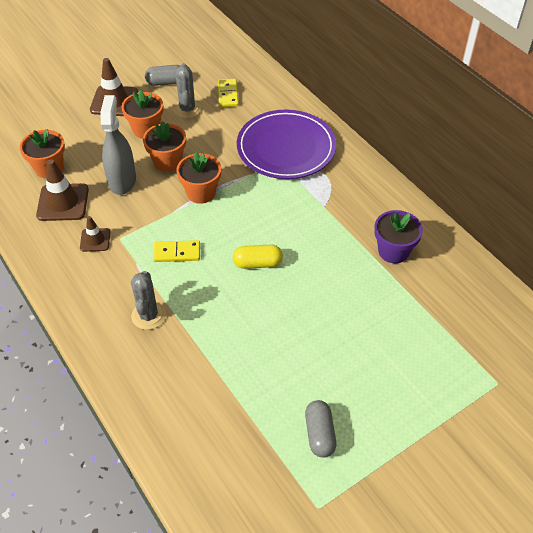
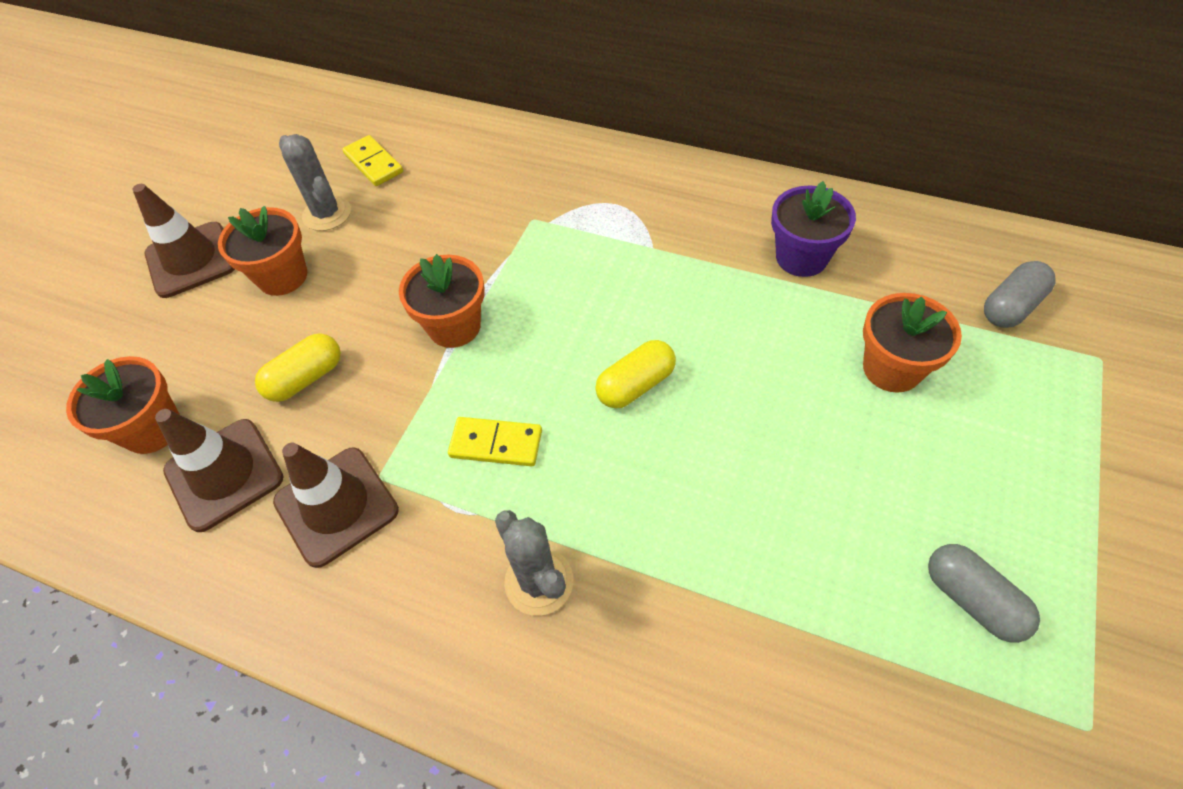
camera: 30 degrees left, 5 degrees up
brown traffic cone [80,216,110,252] -> brown traffic cone [273,443,399,568], size x1.73
grey spray bottle [100,95,136,195] -> yellow capsule [255,333,341,402]
orange flower pot [143,121,186,172] -> orange flower pot moved to [863,293,962,393]
grey capsule [145,65,180,86] -> grey capsule moved to [984,261,1055,328]
yellow domino [153,240,200,262] -> yellow domino turned 45 degrees clockwise [448,417,542,466]
purple plate [237,110,336,179] -> none

